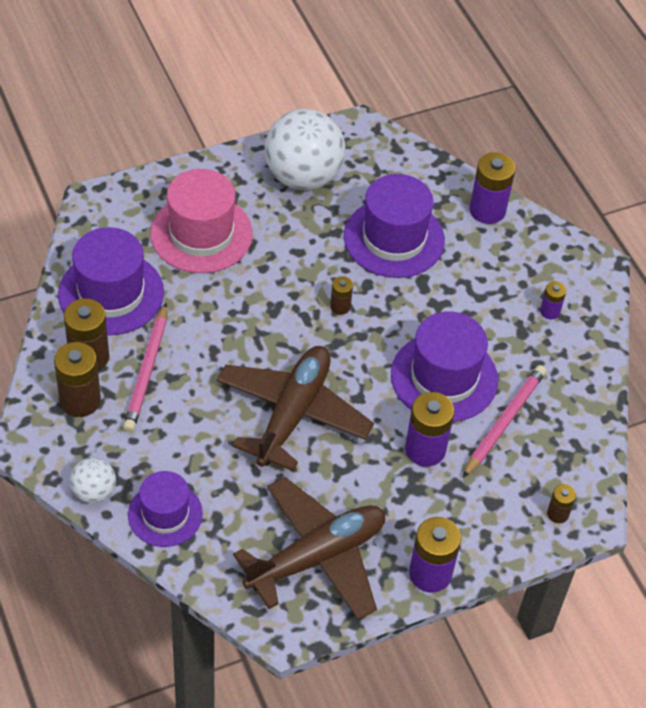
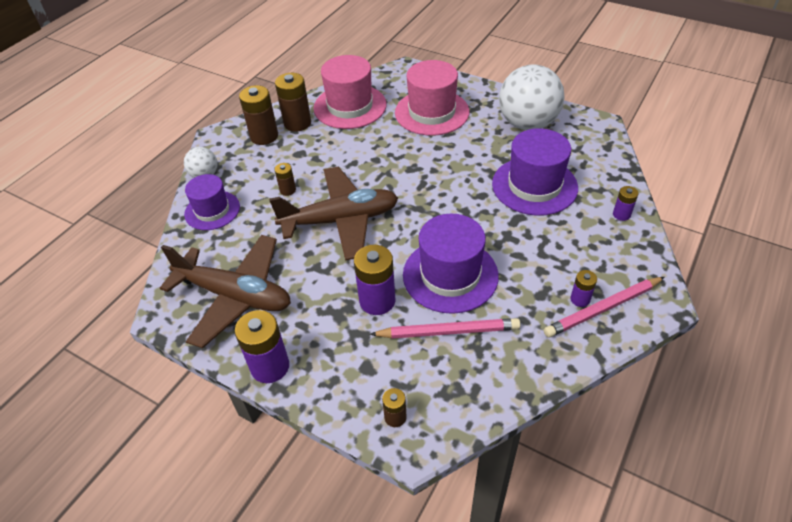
camera: 60 degrees right, 5 degrees down
purple hat [58,227,164,335] -> pink hat [313,55,387,129]
pink pencil [123,303,167,432] -> pink pencil moved to [544,277,665,338]
brown battery [330,276,353,315] -> brown battery moved to [275,163,296,196]
purple battery [470,152,516,224] -> purple battery [613,186,638,221], size x0.53

